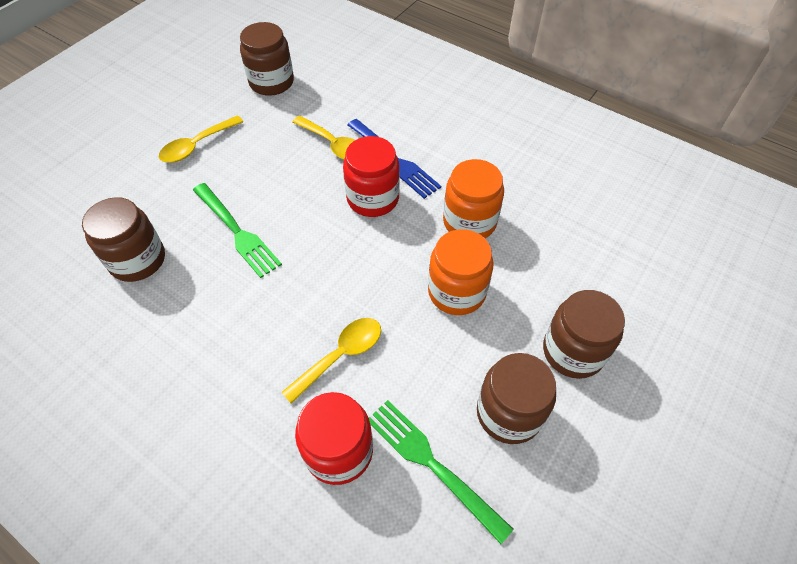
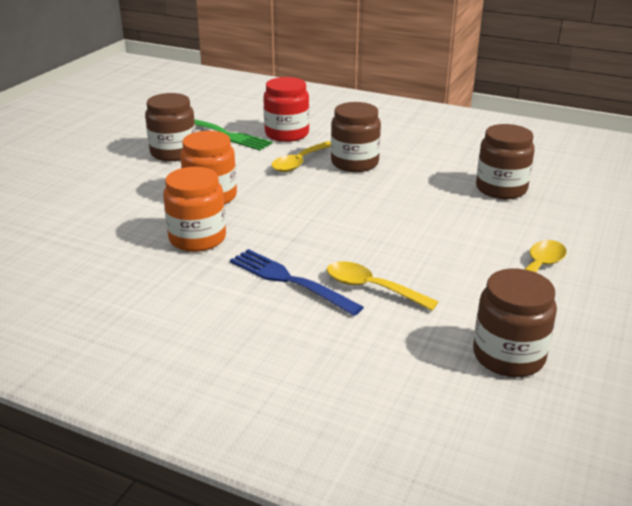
camera: 170 degrees right, 25 degrees down
green fork [193,183,282,278] -> none
red jar [343,136,400,217] -> none
brown jar [543,290,625,379] -> brown jar moved to [331,102,381,172]

